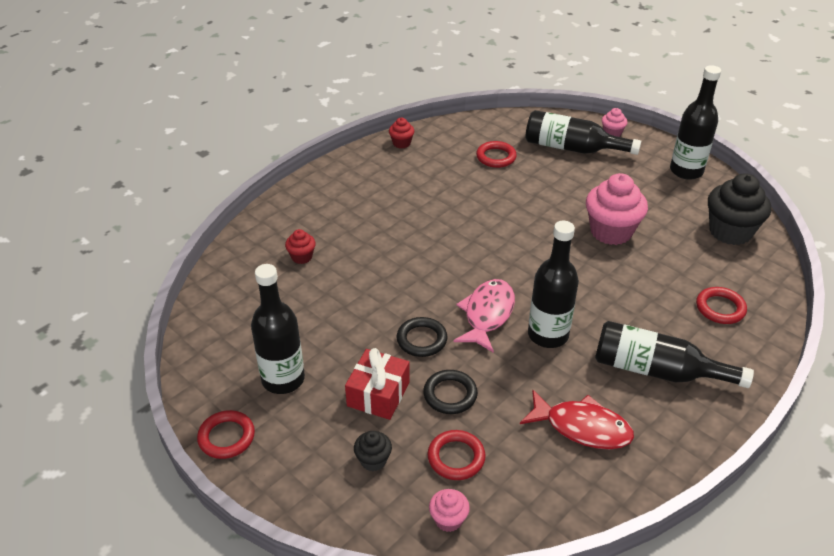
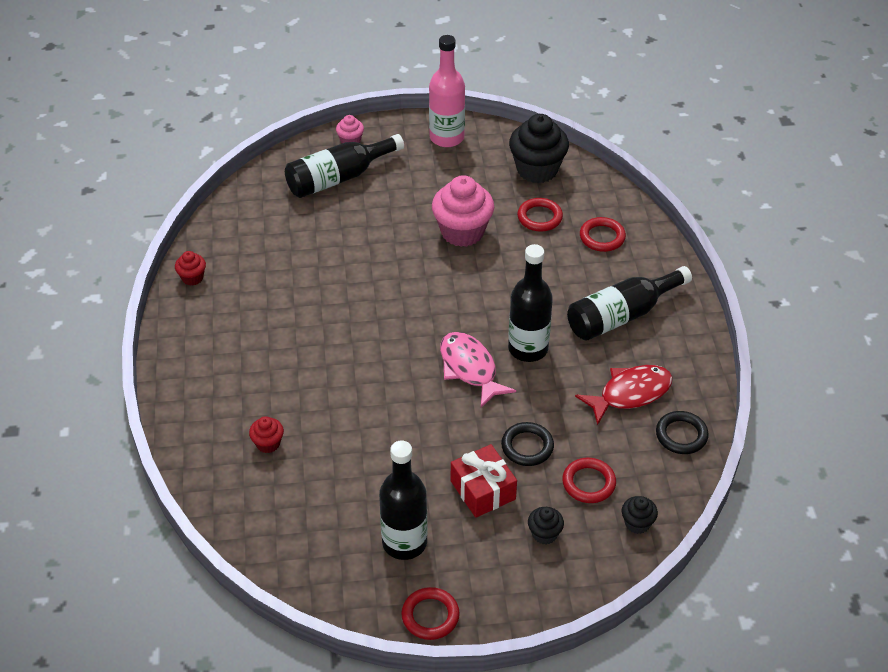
camera: 50 degrees left, 5 degrees up
black ring [397,317,448,357] -> black ring moved to [656,411,709,454]
pink cupcake [429,489,470,532] -> black cupcake [622,496,658,534]
red ring [476,141,517,168] -> red ring moved to [517,198,563,232]
black bottle [670,65,721,180] -> pink bottle [429,35,465,147]

